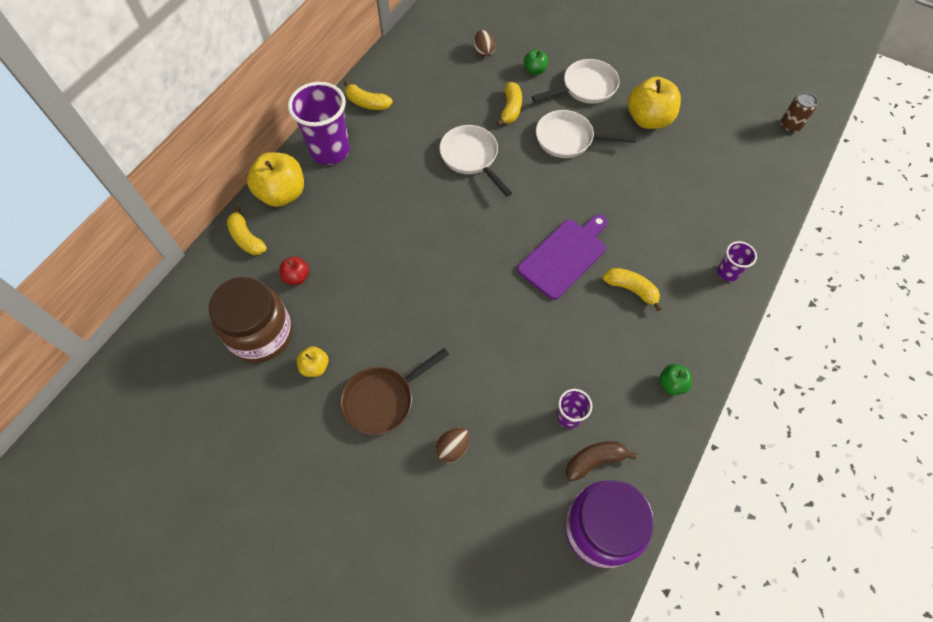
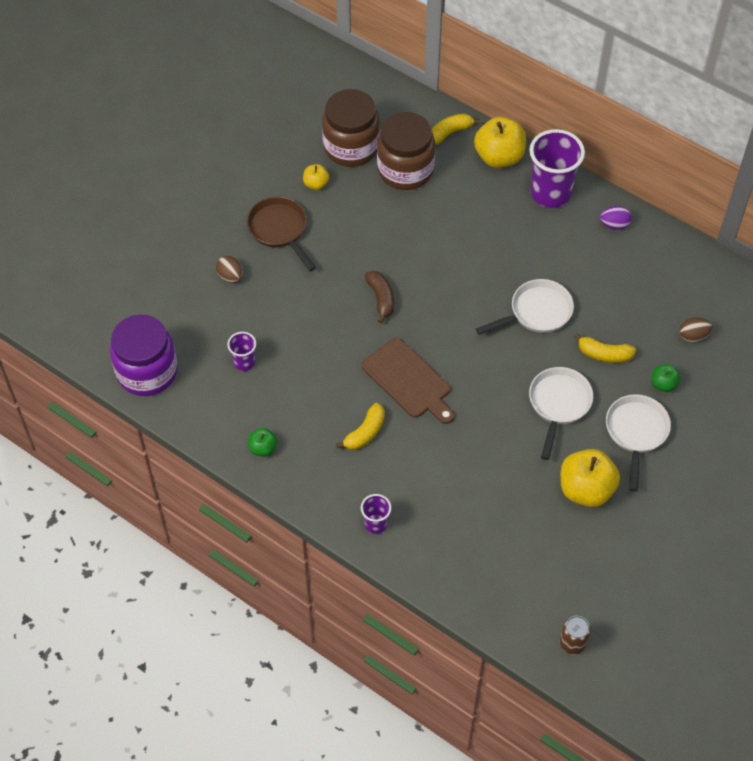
camera: 95 degrees right, 5 degrees down
red apple [279,257,309,285] -> brown jar [377,112,435,190]
yellow banana [344,81,393,110] -> purple egg [600,206,632,230]
purple cutting board [518,215,607,300] -> brown cutting board [361,338,455,424]
white pan [532,59,620,104] -> white pan turned 150 degrees counterclockwise [606,394,671,491]
brown banana [566,441,637,481] -> brown banana moved to [365,271,394,324]

